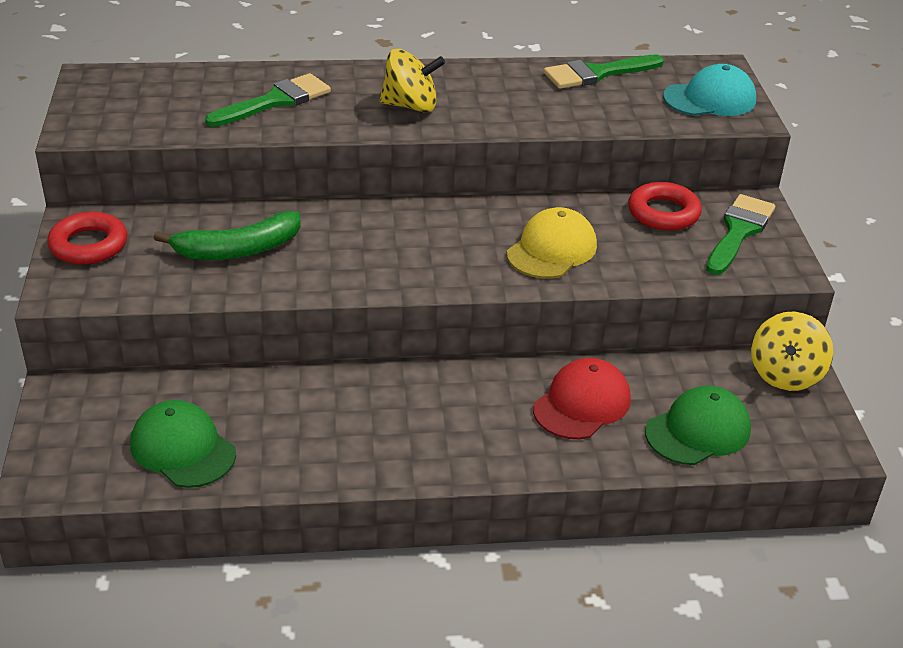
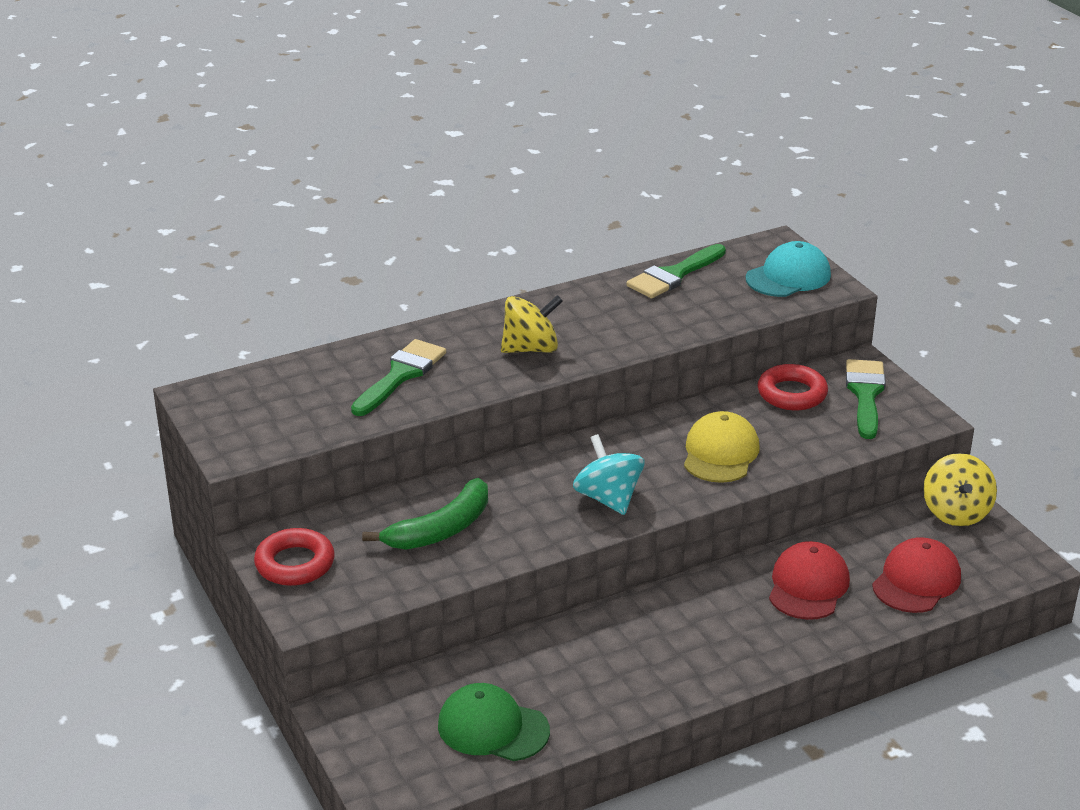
camera: 20 degrees left, 5 degrees down
green cap [645,386,751,465] -> red cap [872,537,961,613]
none -> turquoise spinning top [573,434,644,515]

